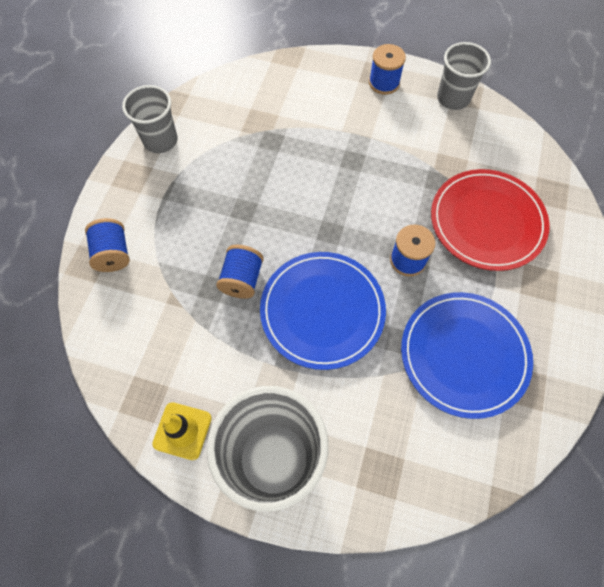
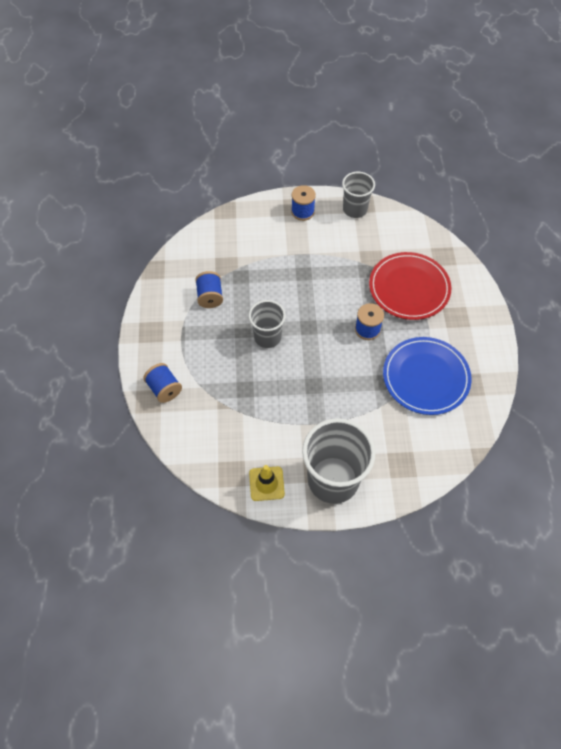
camera: 20 degrees left, 5 degrees down
grey cup [122,85,178,153] -> grey cup moved to [249,300,286,348]
blue spool [216,245,264,299] -> blue spool moved to [195,271,223,308]
blue plate [260,252,386,370] -> none

